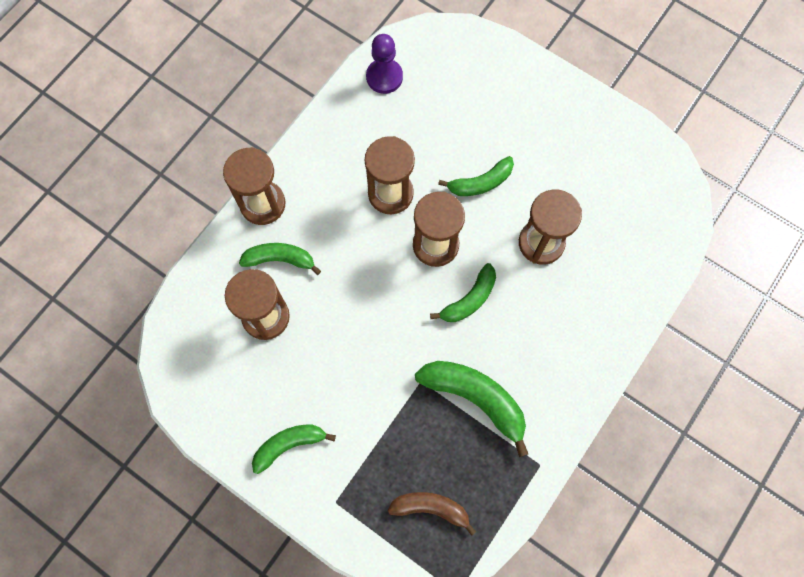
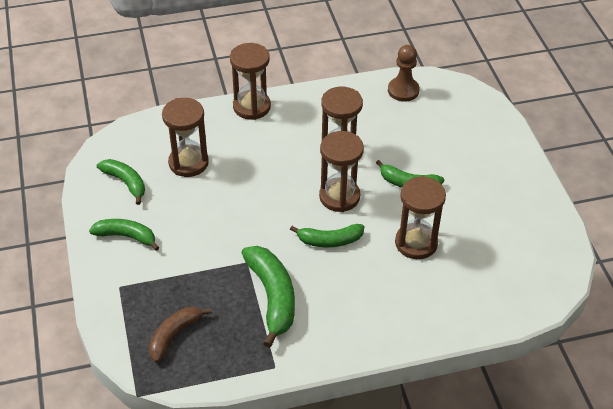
camera: 40 degrees right, 25 degrees down
green banana [239,243,321,275] -> green banana moved to [97,159,145,205]
purple pawn [366,34,403,94] -> brown pawn [388,45,420,102]
brown banana [388,492,476,536] -> brown banana turned 105 degrees counterclockwise [149,307,212,363]

